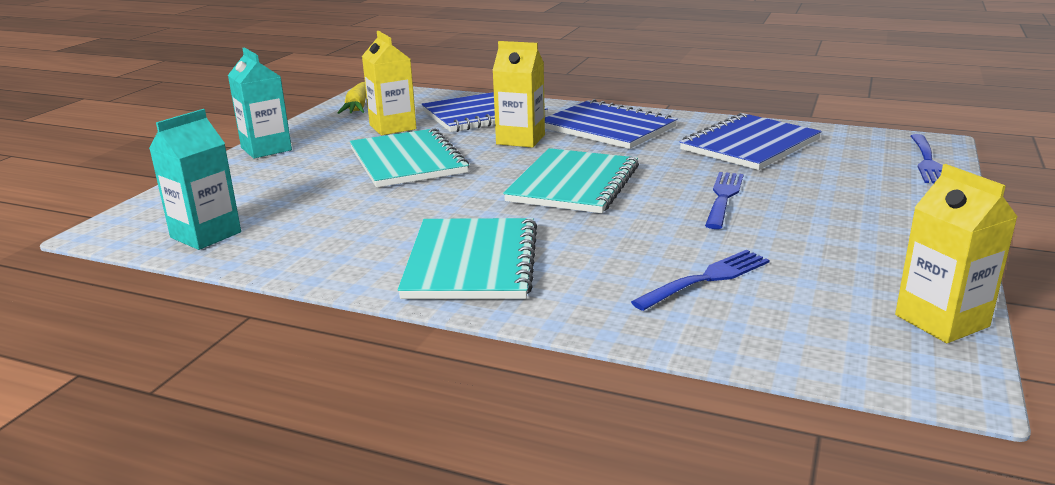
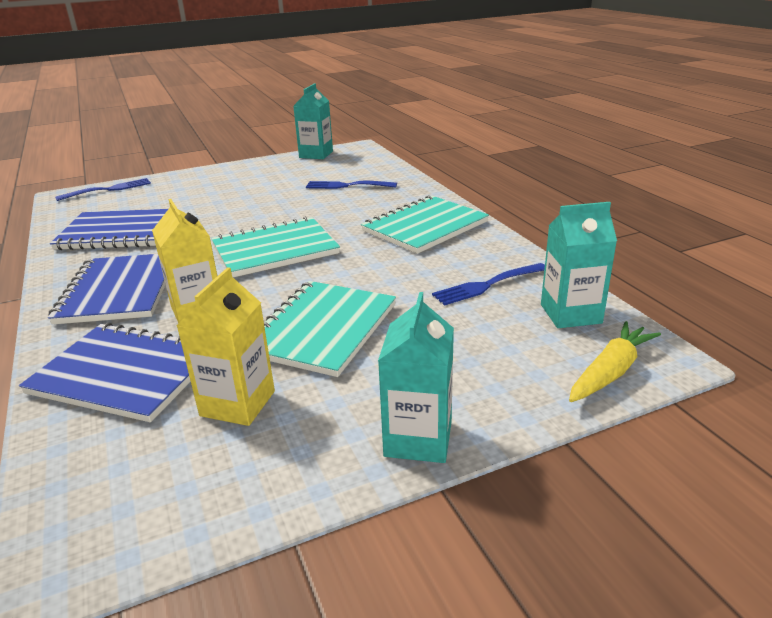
camera: 135 degrees left, 5 degrees up
yellow carrot [338,82,366,114] -> yellow carrot moved to [569,321,661,402]
blue fork [705,172,744,229] -> blue fork moved to [432,263,545,306]
yellow carton [895,164,1018,343] -> turquoise carton [293,83,333,159]

